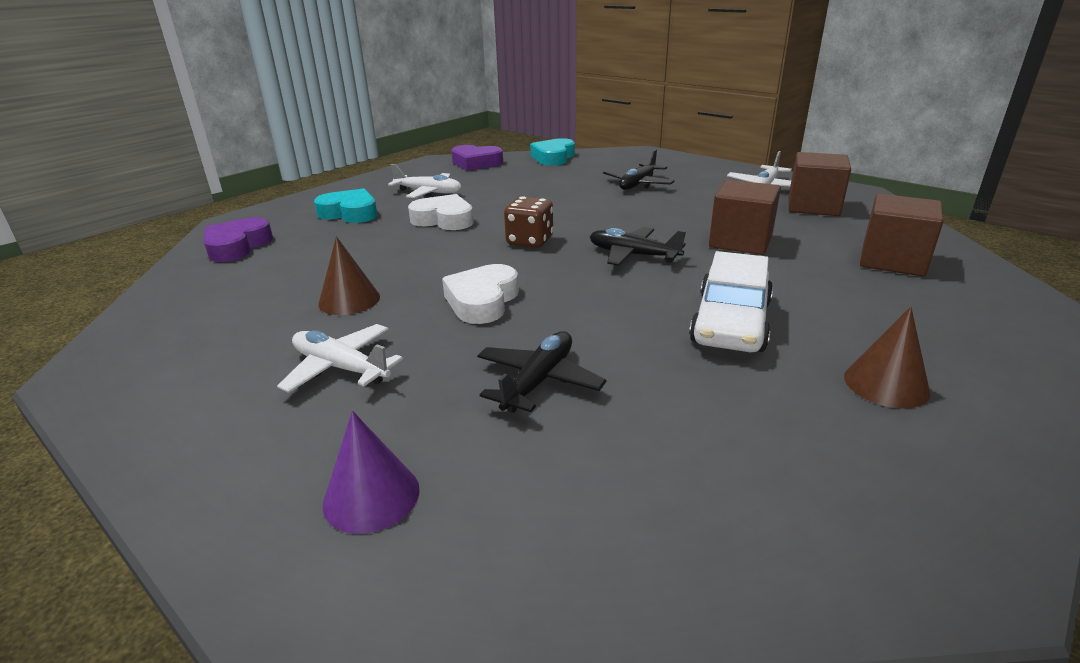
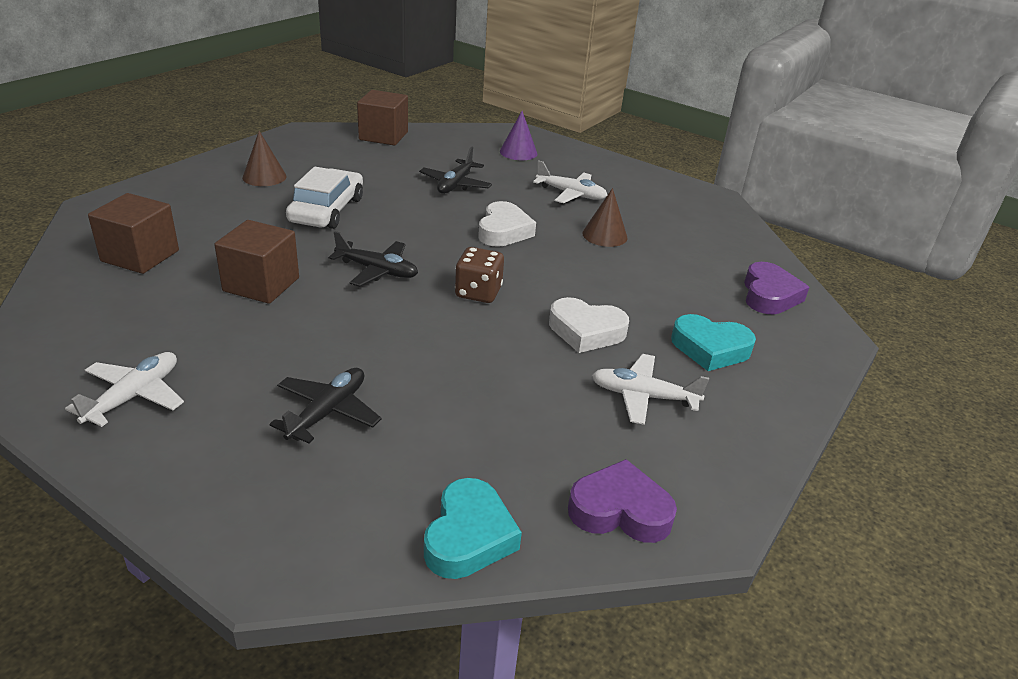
camera: 170 degrees right, 5 degrees up
brown cube [789,152,851,216] -> brown cube moved to [357,90,408,146]

